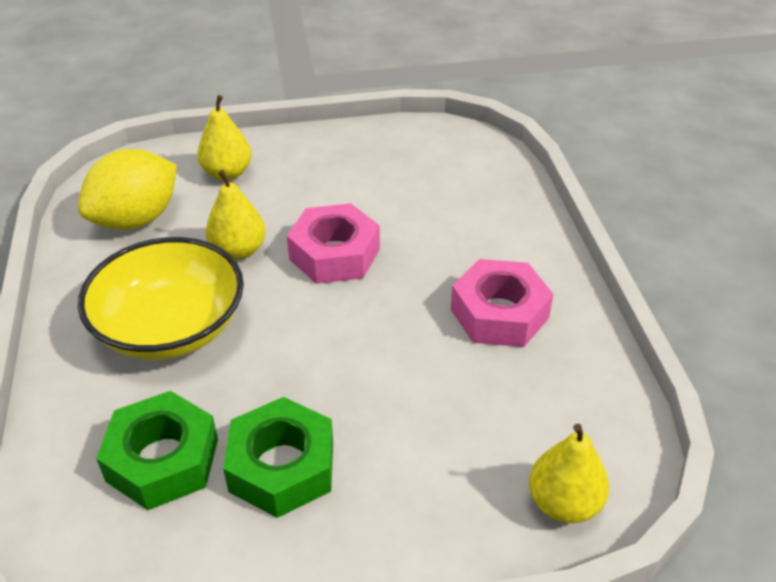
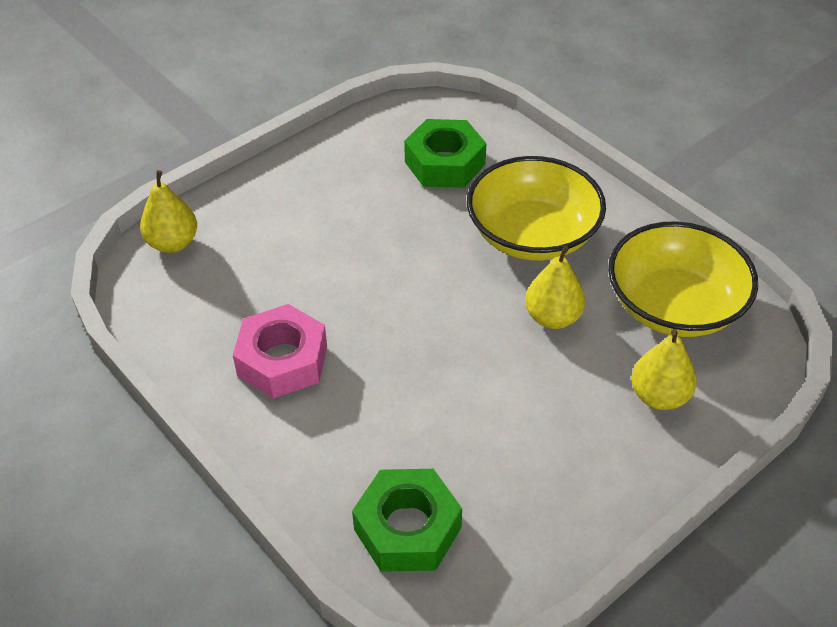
camera: 150 degrees right, 5 degrees up
yellow lemon [78,149,177,230] -> yellow bowl [608,221,758,337]
green nut [223,397,333,518] -> green nut moved to [352,469,462,572]
pink nut [287,203,380,284] -> none

